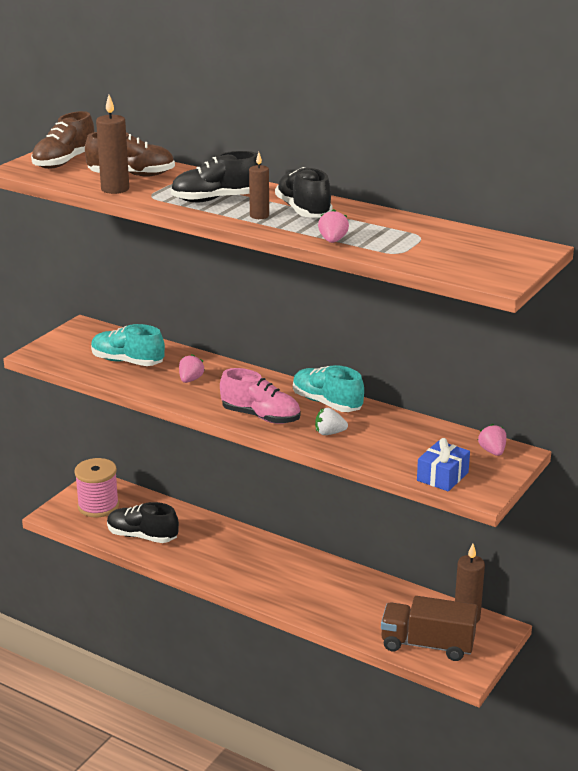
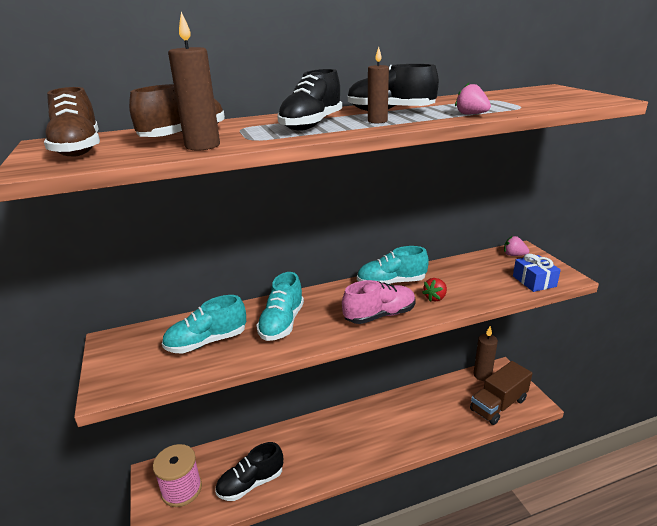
camera: 50 degrees left, 0 degrees up
pink strawberry [179,354,205,383] -> turquoise shoe [256,272,304,341]
white strawberry [315,408,348,435] -> red strawberry [422,278,447,302]

